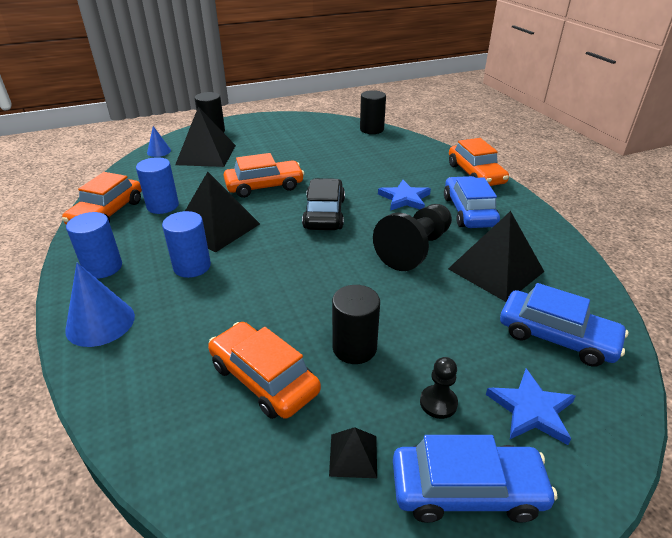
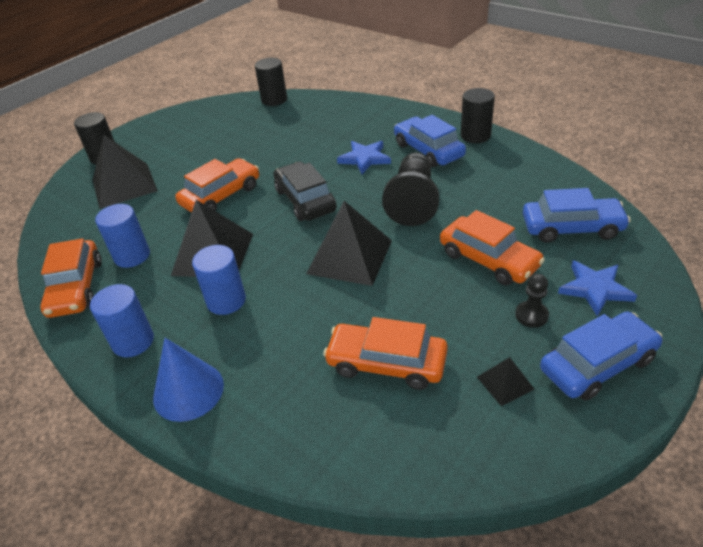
camera: 25 degrees left, 5 degrees up
blue cone [147,126,171,157] -> none
black cylinder [332,285,380,364] -> black cylinder moved to [461,88,495,143]
black pyramid [448,211,544,302] -> black pyramid moved to [306,201,392,286]
orange car [449,138,509,186] -> orange car moved to [440,210,545,285]

